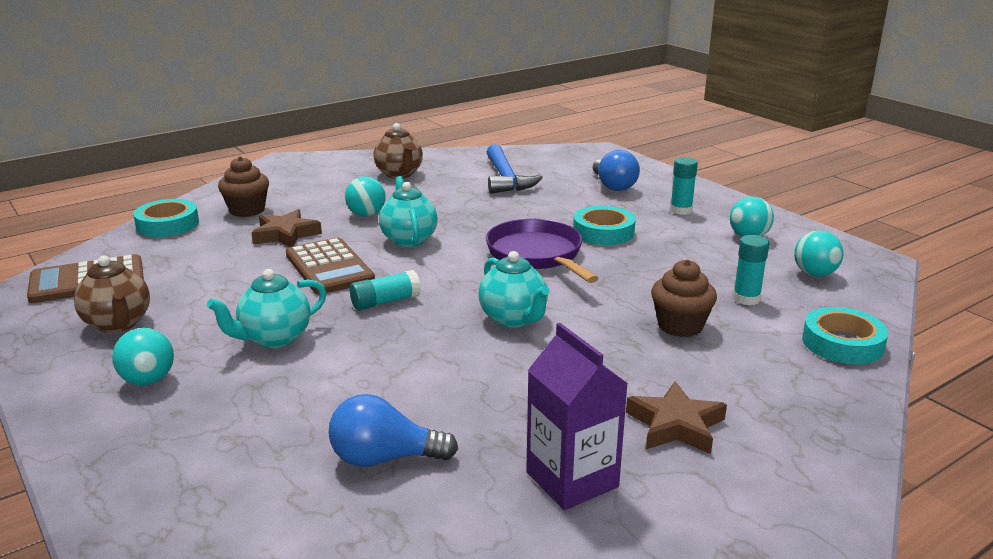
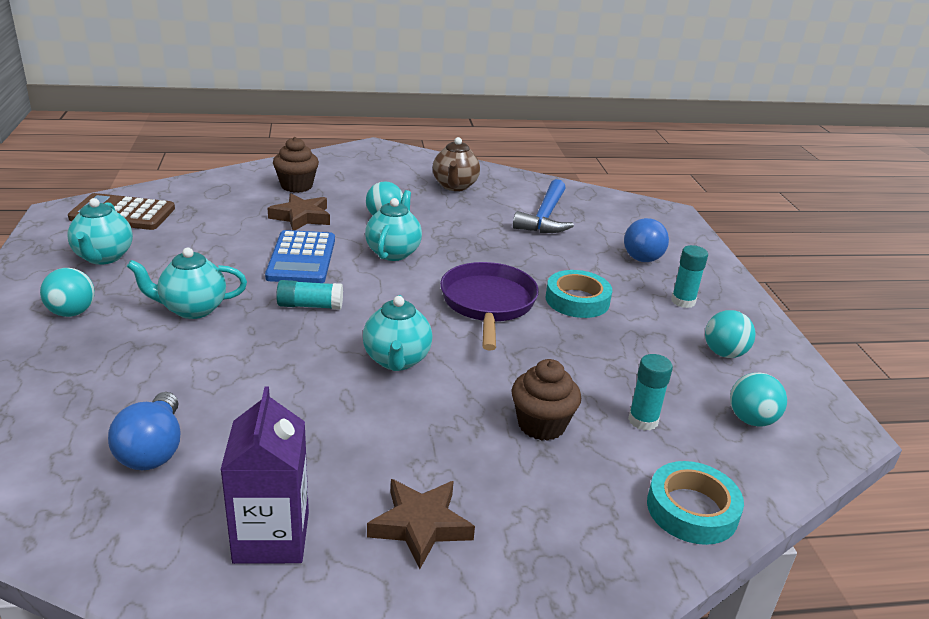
camera: 25 degrees right, 5 degrees up
brown teapot [74,255,150,333] -> turquoise teapot [67,198,133,265]
turquoise tape [133,199,199,237] -> none
brown calculator [286,237,375,295] -> blue calculator [265,230,335,283]
blue light bulb [328,394,458,467] -> blue light bulb turned 120 degrees counterclockwise [108,392,180,470]

